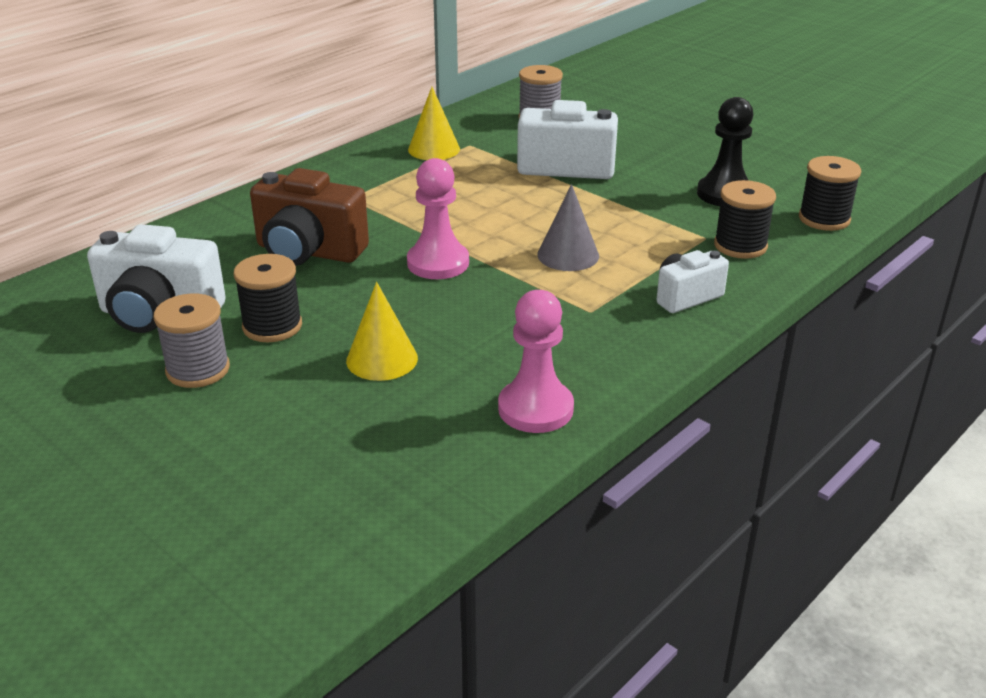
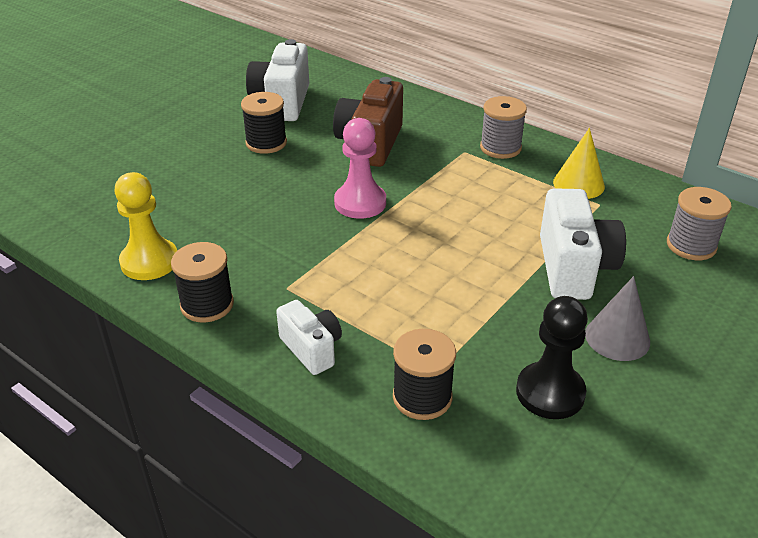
camera: 85 degrees right, 5 degrees up
grey spool [154,293,230,388] -> grey spool moved to [480,96,527,159]
yellow cone [346,282,418,381] -> none
pink pawn [498,290,574,433] -> yellow pawn [114,172,177,280]
grey cone [537,184,599,271] -> grey cone moved to [585,276,650,361]
black spool [799,156,861,231] -> black spool moved to [171,242,234,322]

